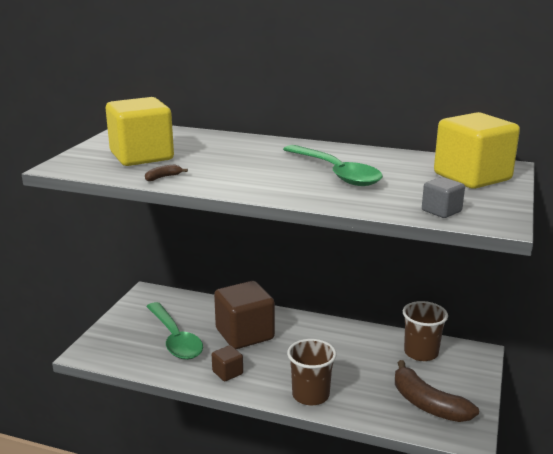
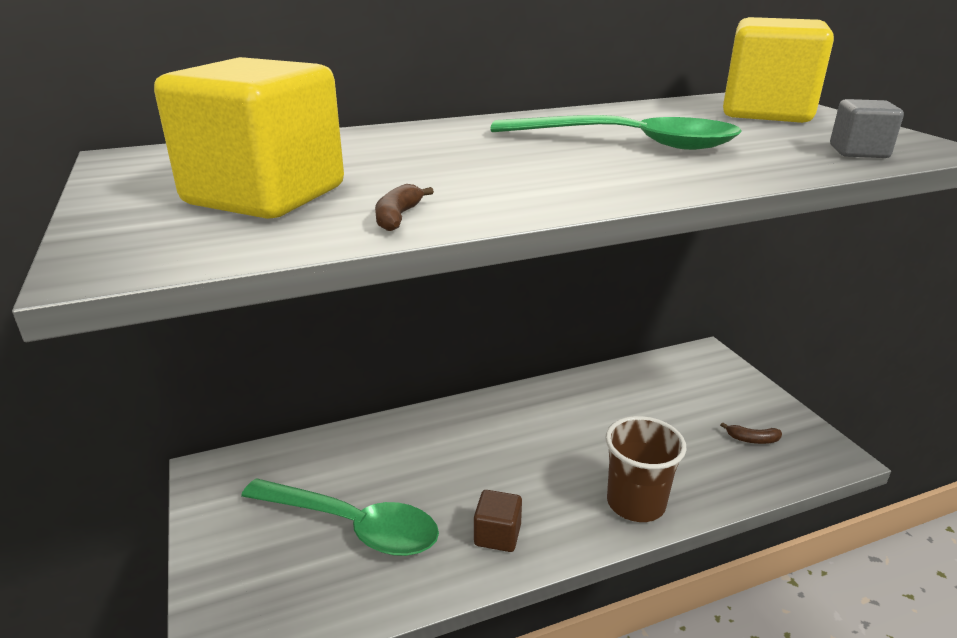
camera: 40 degrees left, 5 degrees up
brown cube [214,281,275,349] -> none
brown banana [395,360,479,422] -> brown banana [720,422,782,444], size x0.41
brown cup [403,301,448,361] -> none

